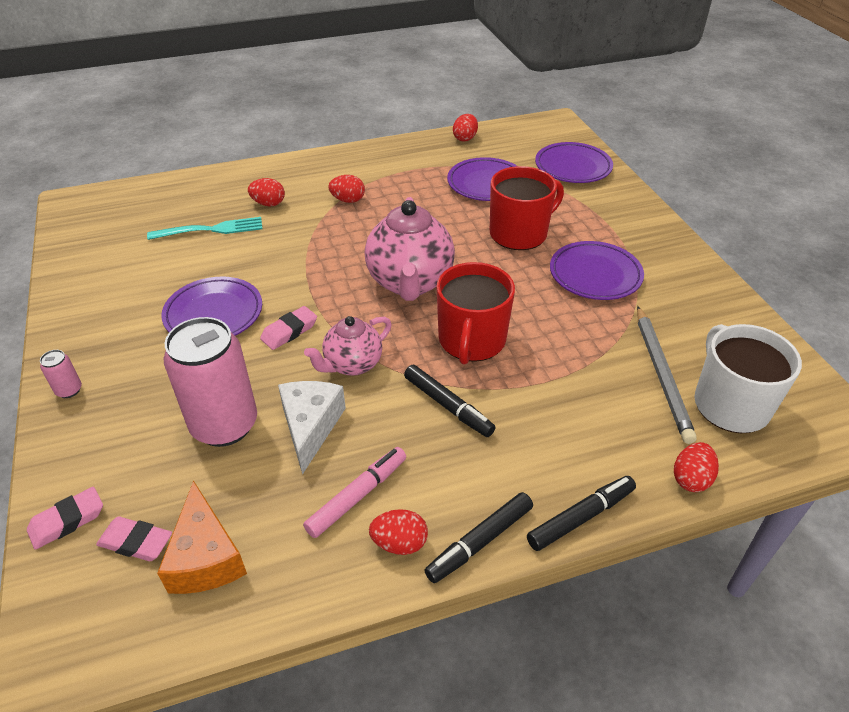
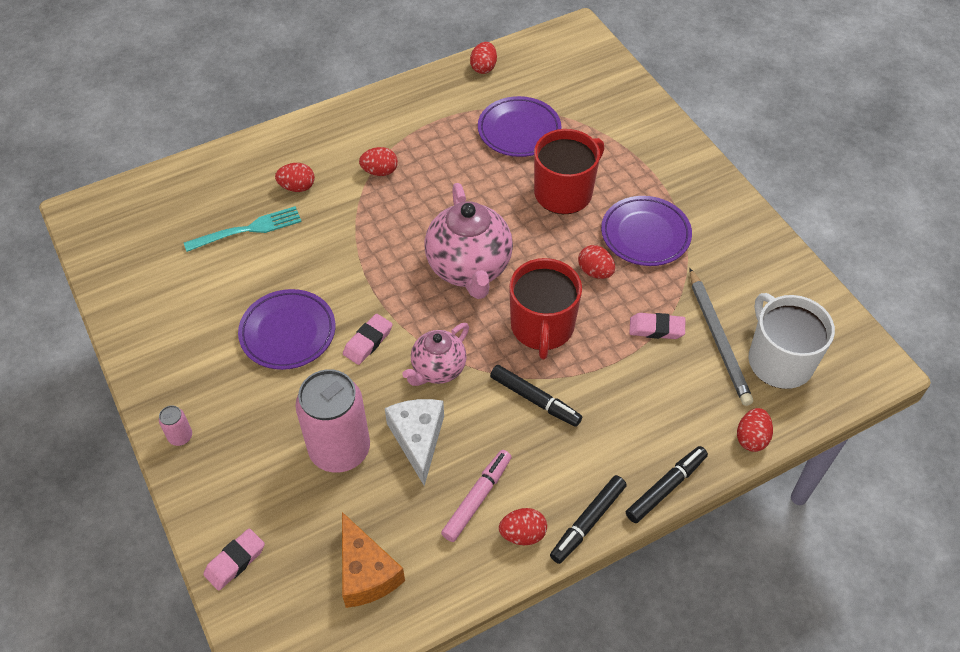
camera: 10 degrees left, 10 degrees up
pink eraser [96,517,172,561] -> pink eraser moved to [629,313,685,339]
purple plate [535,142,613,183] -> none
none -> red egg [578,245,615,279]

